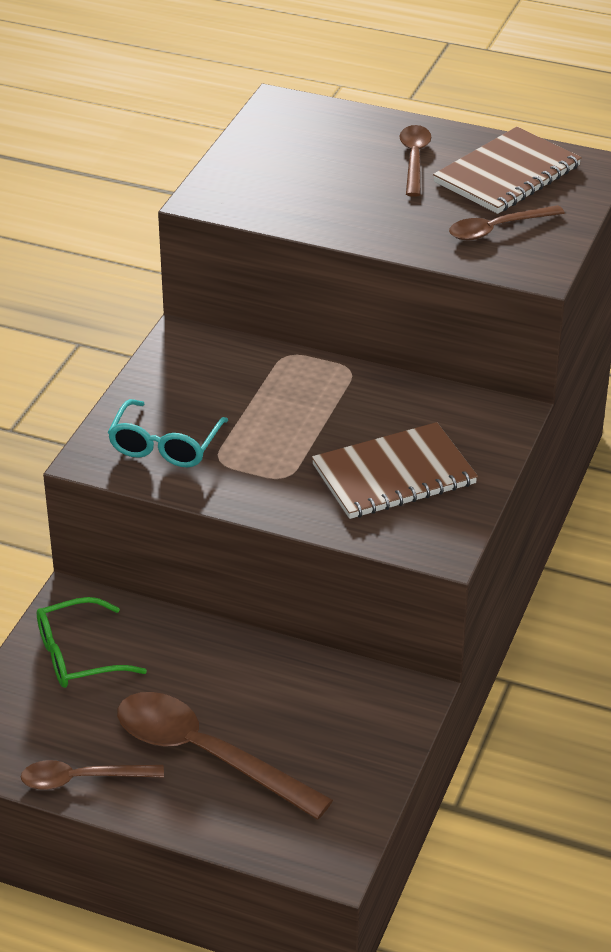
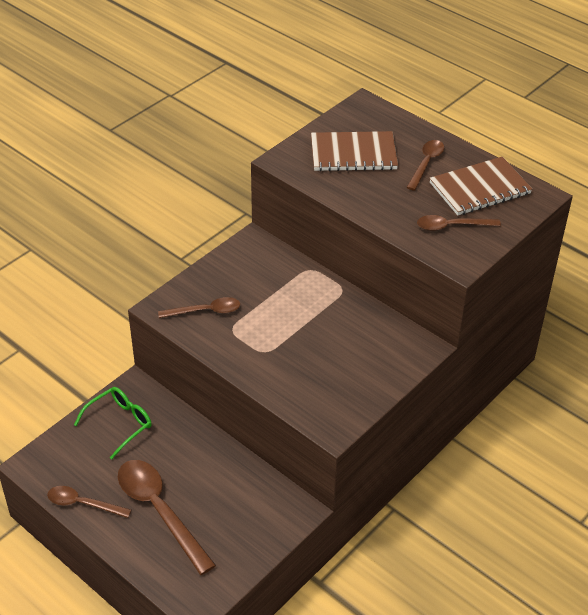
camera: 20 degrees right, 5 degrees up
green glasses [37,597,147,688] -> green glasses turned 135 degrees clockwise [74,387,152,459]
turquoise glasses [108,399,228,467] -> brown spoon [158,297,240,318]
brown notebook [312,422,478,519] -> brown notebook moved to [311,131,398,171]

